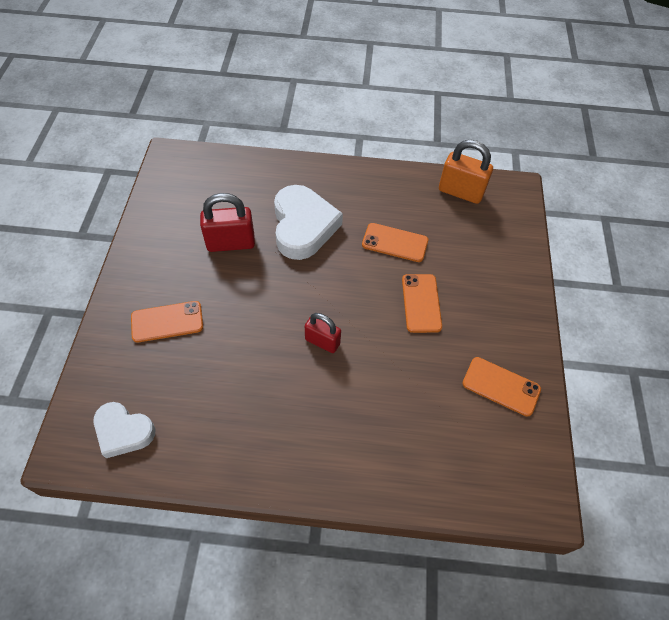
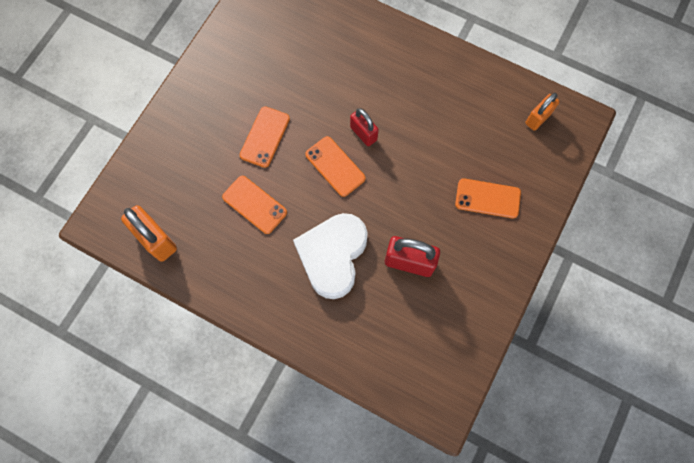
camera: 155 degrees left, 15 degrees up
white heart [93,402,155,458] -> orange padlock [525,93,559,131]
orange phone [462,357,541,417] -> orange phone moved to [305,136,366,197]

